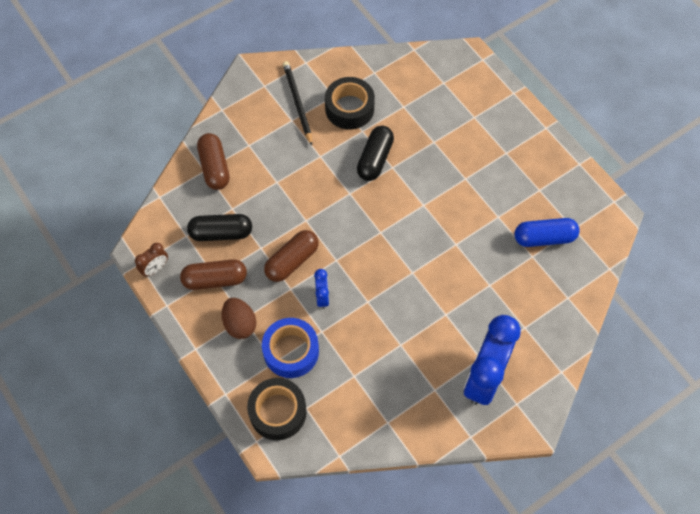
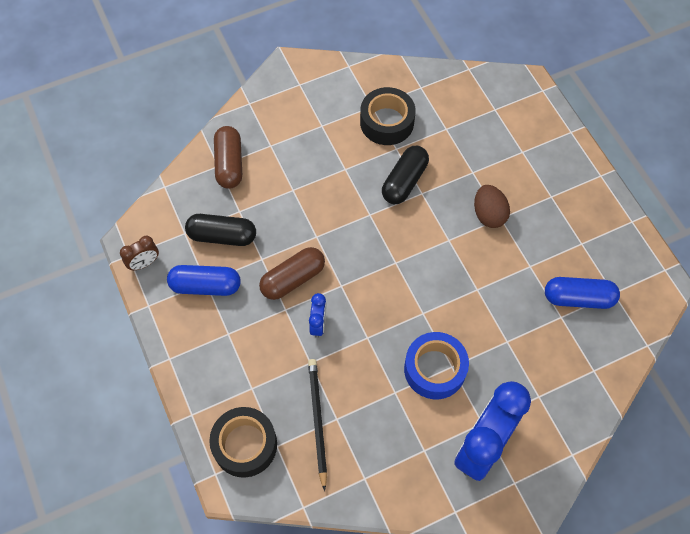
camera: 10 degrees right, 0 degrees up
brown capsule [180,259,247,290] -> blue capsule [167,265,241,296]
brown egg [222,298,256,339] -> brown egg moved to [474,185,510,228]
blue tape [262,318,319,378] -> blue tape moved to [404,332,469,399]
black pencil [283,61,312,146] -> black pencil moved to [308,359,327,491]

